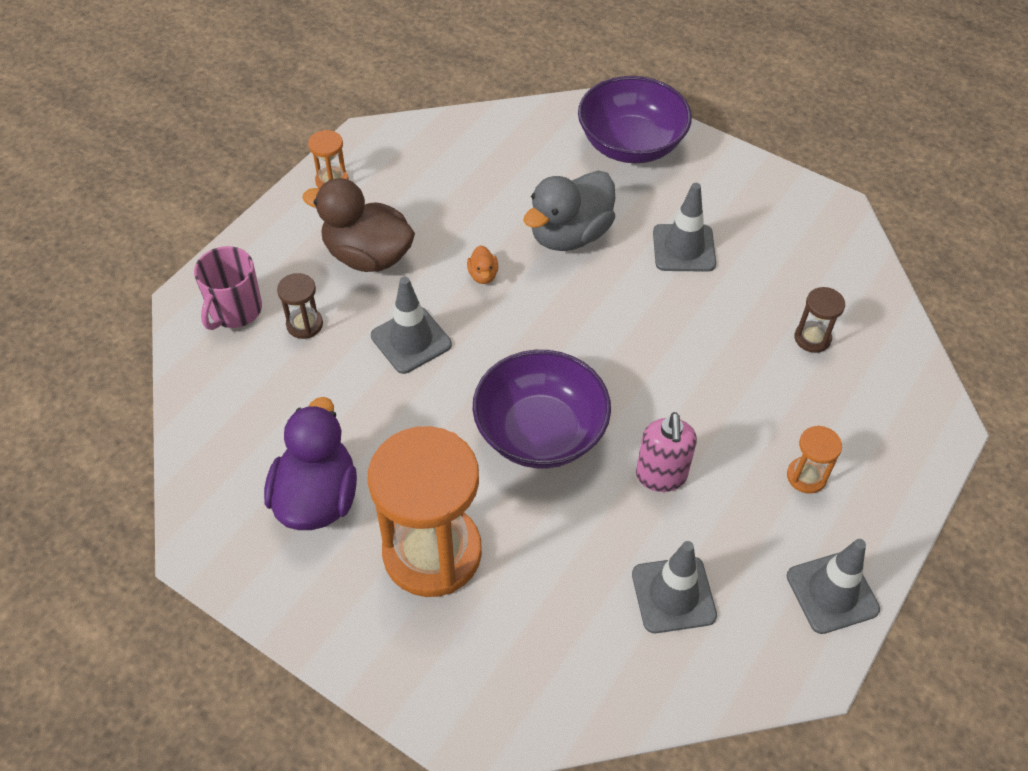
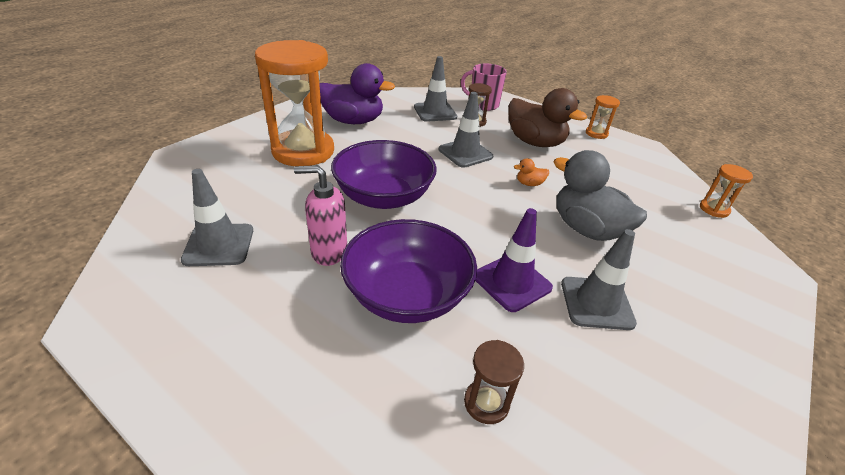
camera: 90 degrees right, 15 degrees down
brown duck [302,178,415,272] -> brown duck turned 105 degrees clockwise [508,88,587,147]
purple bowl [578,76,692,163] -> purple bowl moved to [340,219,477,323]
orange hourglass [787,425,842,494] -> orange hourglass moved to [700,164,753,218]
grey traffic cone [787,539,880,634] -> grey traffic cone moved to [414,56,457,122]
none -> purple traffic cone [475,208,553,312]

